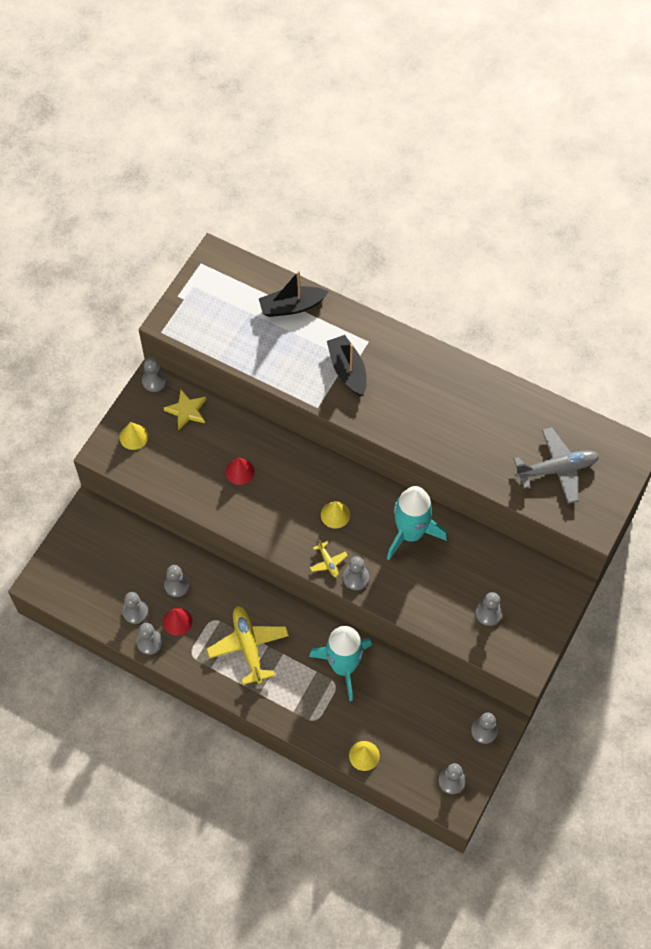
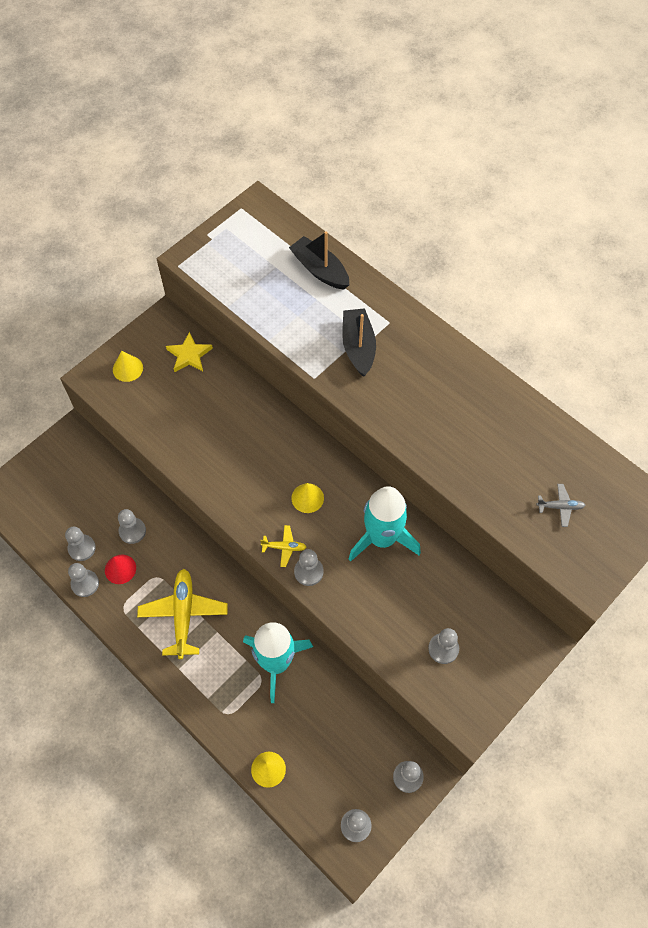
camera: 15 degrees right, 0 degrees up
grey pawn [142,357,167,392] -> none
red cone [225,457,255,485] -> none
black boat [259,271,328,317] -> black boat turned 45 degrees clockwise [289,231,349,290]
yellow plane [310,539,348,577] -> yellow plane turned 75 degrees counterclockwise [260,525,306,567]
grey plane [514,427,599,504] -> grey plane [537,484,585,527], size x0.48

